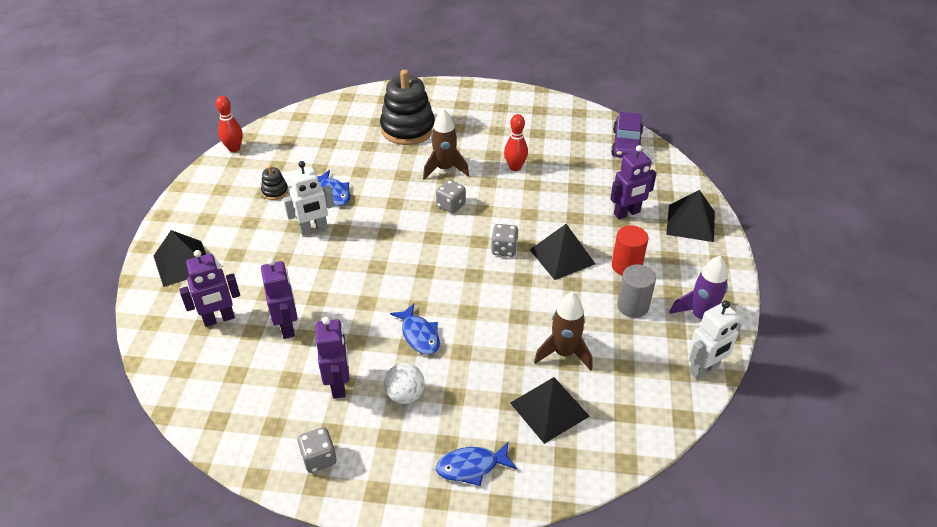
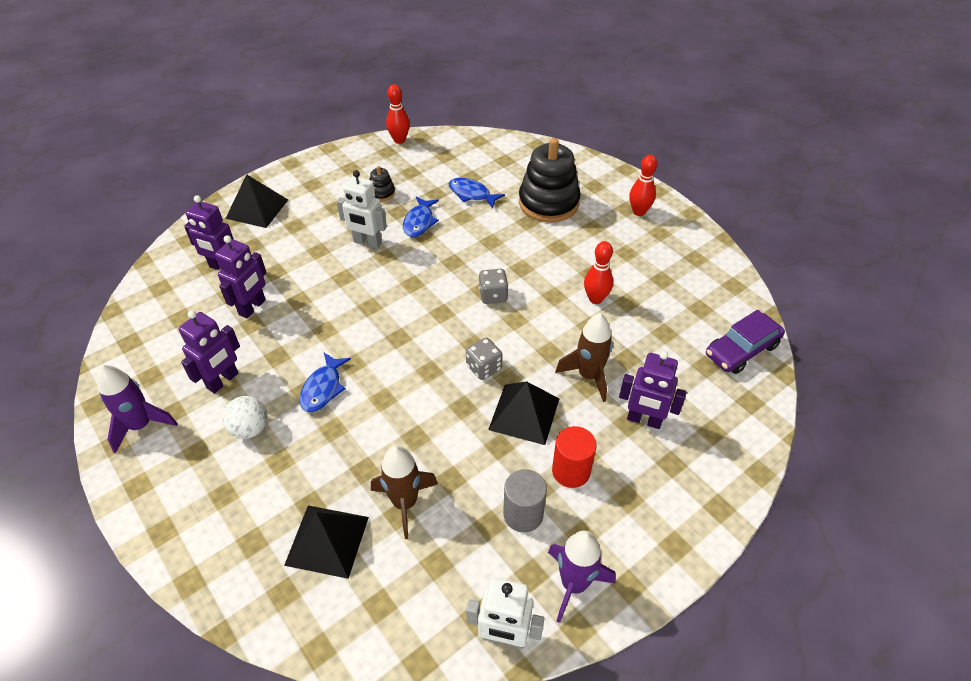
camera: 45 degrees right, 5 degrees up
grey dice [297,427,336,473] -> purple rocket [97,365,178,453]
brown rocket [423,109,469,180] -> brown rocket moved to [555,313,613,402]
blue fish [436,441,517,486] -> blue fish moved to [448,178,505,209]
black pyramid [666,190,715,242] -> none
none -> red bowling pin [629,155,657,216]

